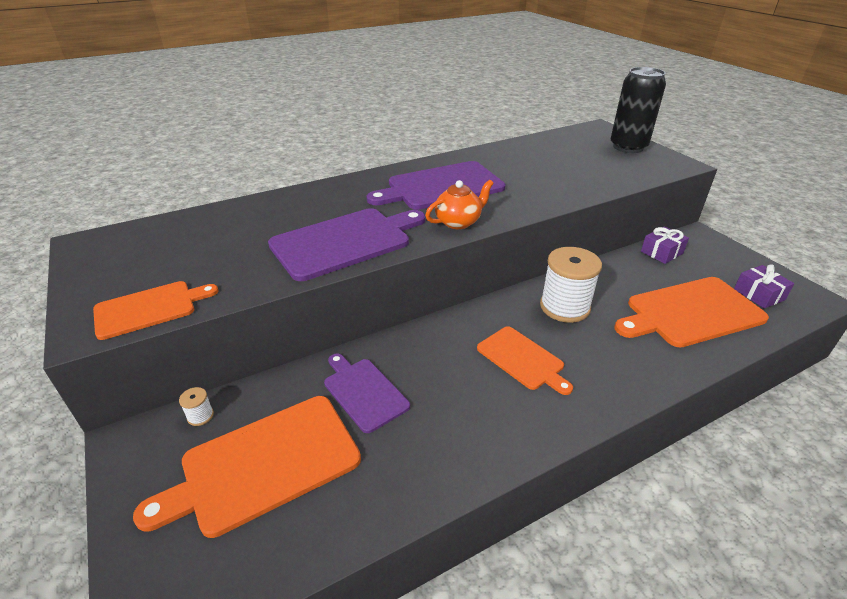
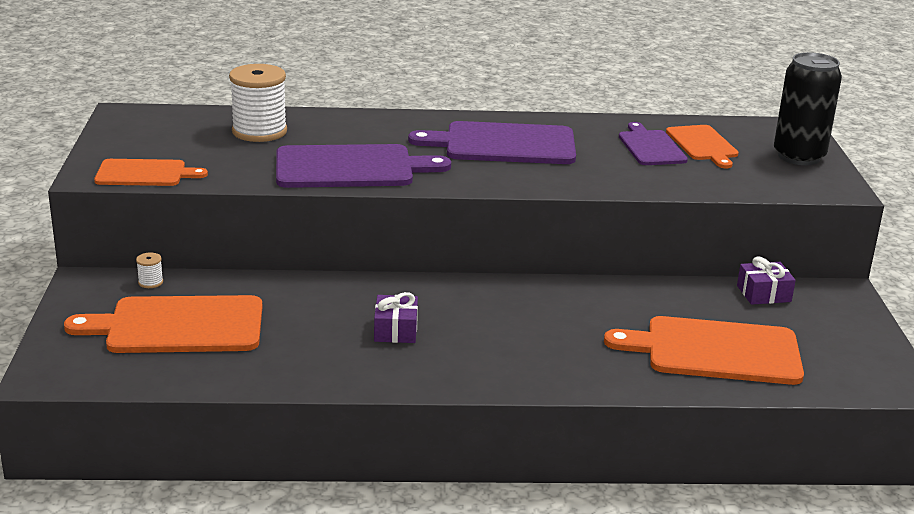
camera: 25 degrees right, 10 degrees down
purple cutting board [324,354,410,433] -> purple cutting board moved to [619,122,688,165]
orange teapot [425,180,494,229] -> none
orange cutting board [477,326,573,395] -> orange cutting board moved to [666,125,739,168]
white spool [540,247,602,323] -> white spool moved to [229,64,287,142]
purple gift [734,264,794,308] -> purple gift moved to [374,292,418,343]

